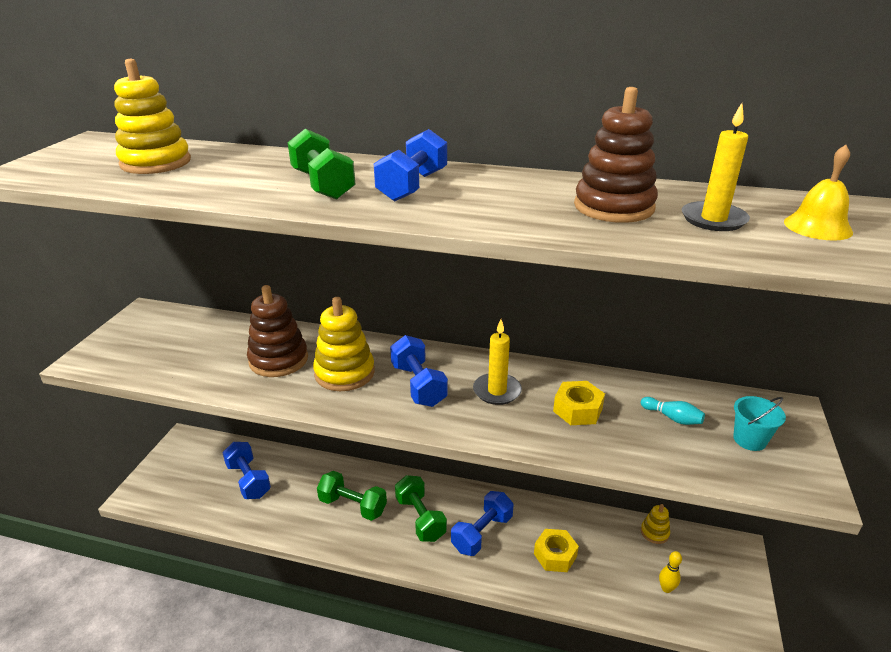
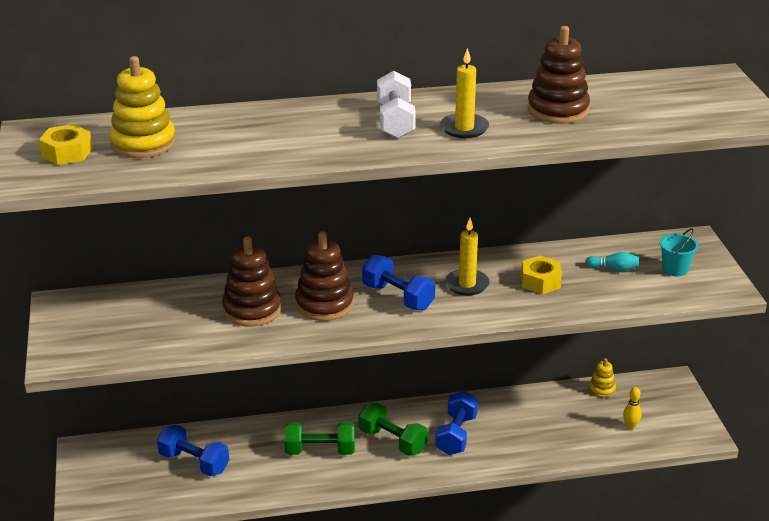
camera: 25 degrees left, 0 degrees up
green dumbbell [288,129,356,200] -> none
yellow stacking toy [313,297,375,391] -> brown stacking toy [295,231,354,321]
blue dumbbell [374,129,447,202] -> white dumbbell [377,71,416,139]
yellow nut [534,529,579,572] -> yellow nut moved to [39,124,92,165]
yellow candle [682,103,750,231] -> yellow candle moved to [440,48,489,138]
yellow bell [784,145,853,241] -> none

